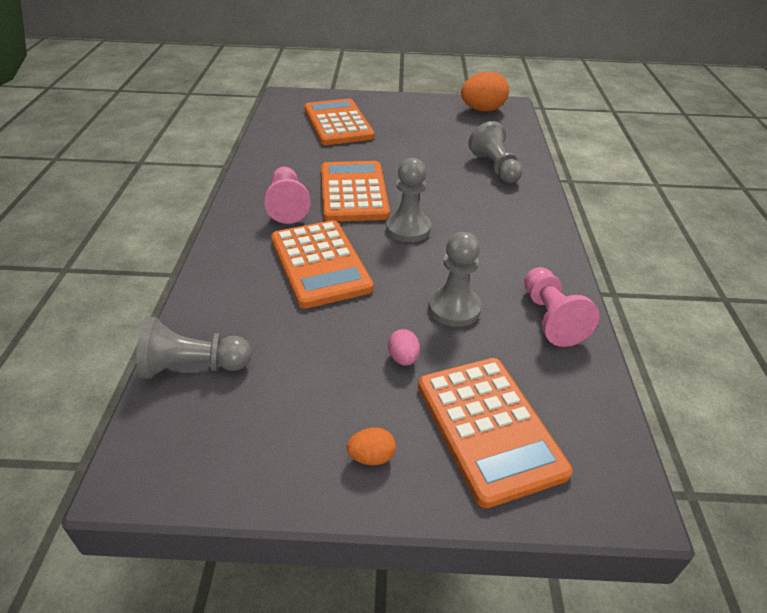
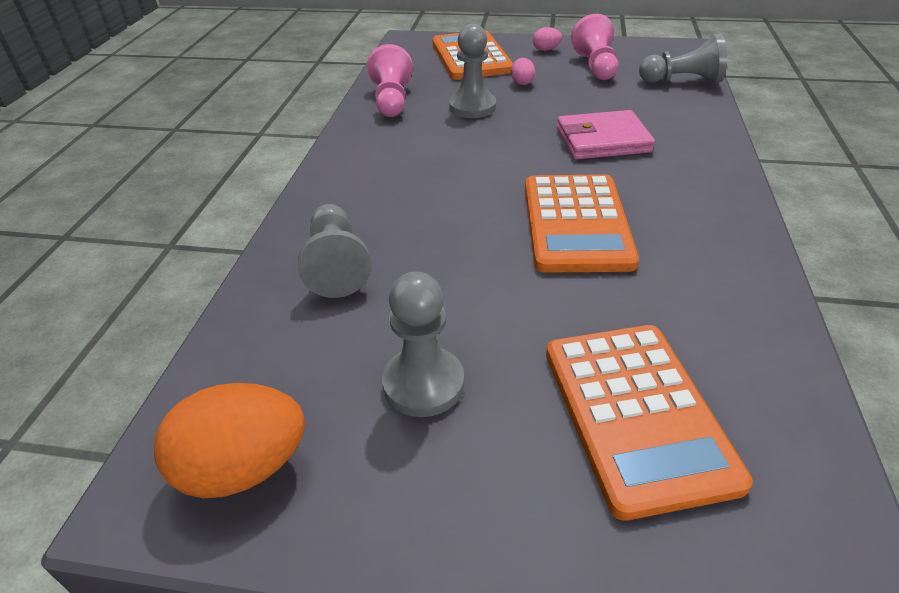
camera: 170 degrees left, 0 degrees up
pink pawn [264,167,311,224] -> pink pawn moved to [571,14,618,80]
orange calculator [271,220,373,309] -> pink wallet [557,110,655,159]
orange egg [346,427,396,465] -> pink egg [533,27,562,51]
grey pawn [386,158,431,242] -> grey pawn moved to [382,272,464,417]

